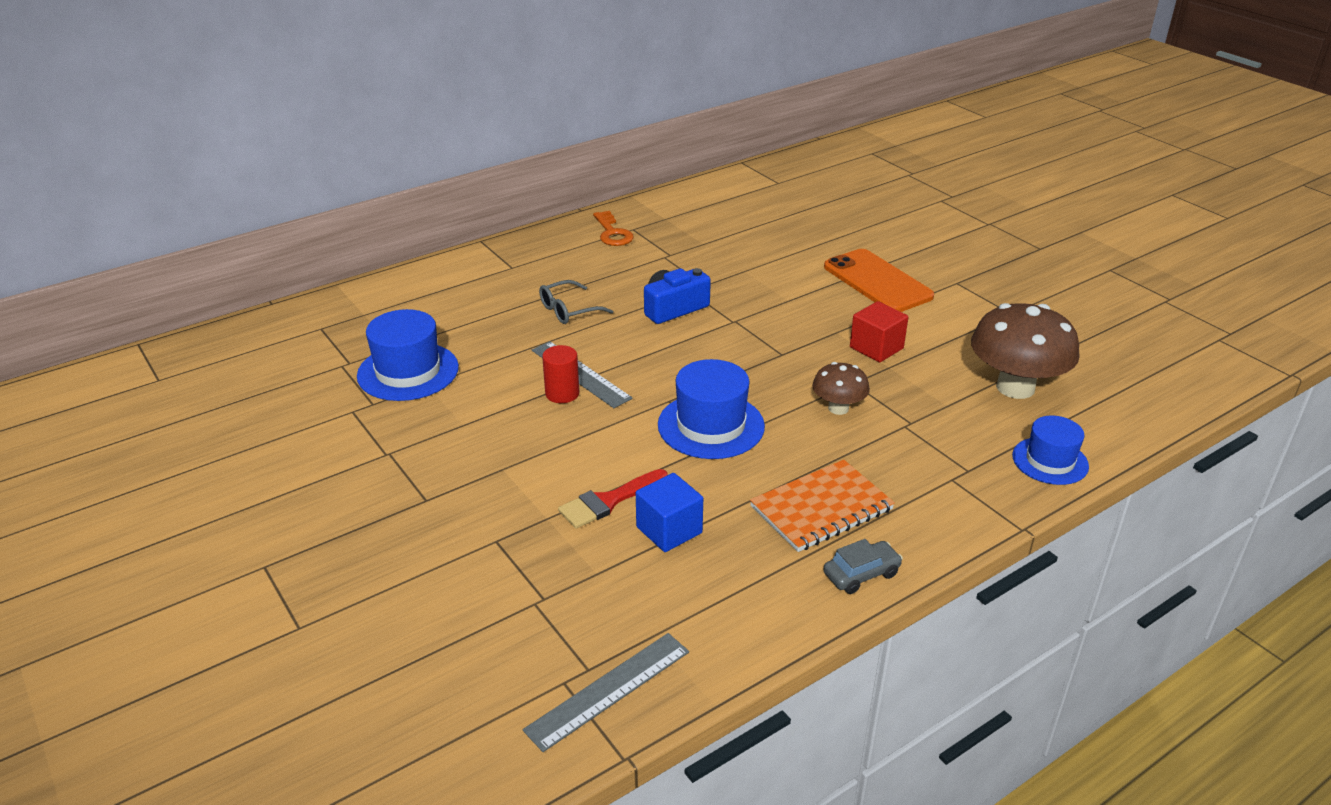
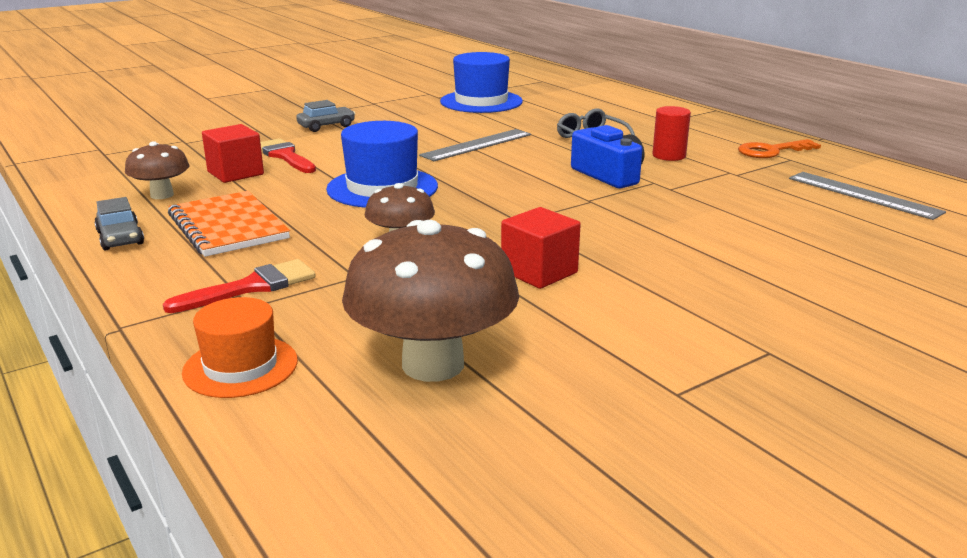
camera: 90 degrees right, 10 degrees down
grey ruler [523,633,689,752] -> grey ruler moved to [789,172,946,220]
red cylinder [542,345,579,403] -> red cylinder moved to [652,106,691,161]
blue cube [636,473,703,552] -> red cube [202,124,264,183]
orange phone [824,249,934,312] -> none
blue hat [1012,416,1089,485] -> orange hat [182,297,298,398]
none -> brown mushroom [125,141,190,199]
none -> red brush [163,259,316,313]
none -> grey car [296,100,355,132]

